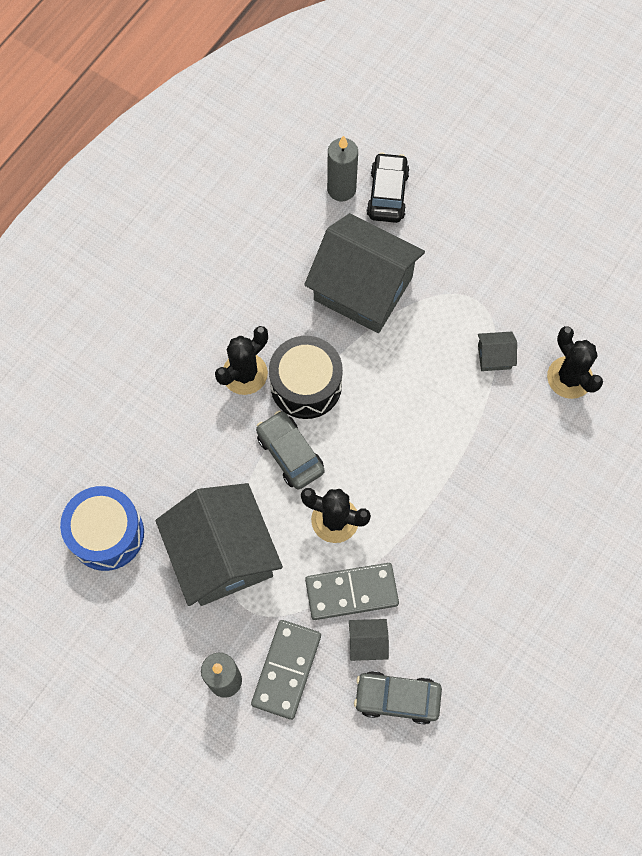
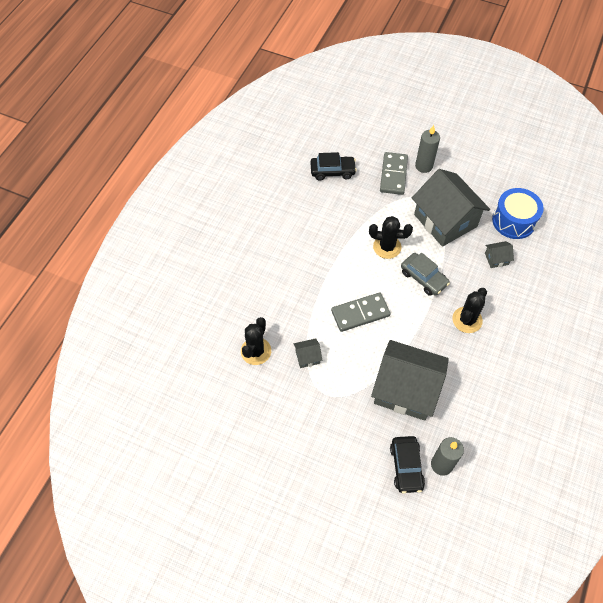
camera: 170 degrees right, 10 degrees down
black drum [269,336,343,419] -> none
grey domino [305,563,399,620] -> grey domino moved to [331,292,391,332]
grey house [349,619,389,661] -> grey house moved to [485,241,514,268]
grey car [354,671,442,724] -> black car [310,152,357,180]
black cactus [547,326,603,399] -> black cactus turned 60 degrees clockwise [241,317,271,365]

